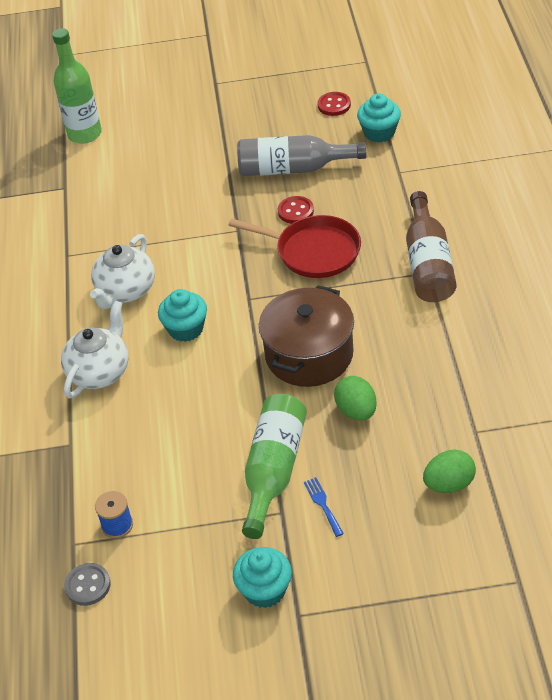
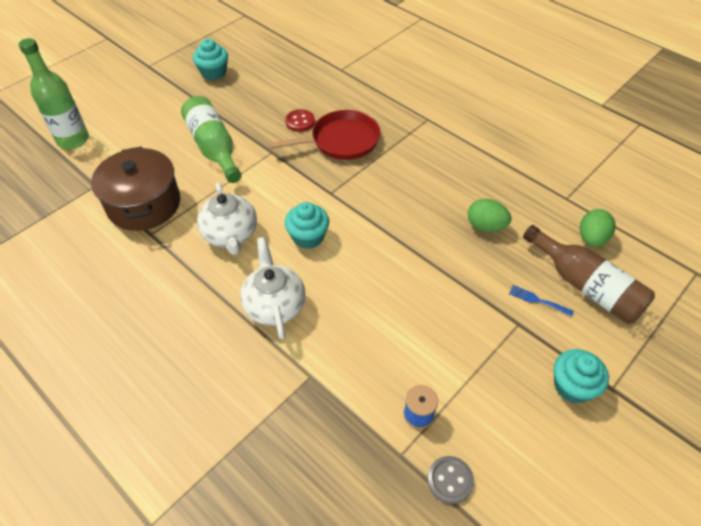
camera: 45 degrees left, 5 degrees up
grey bottle [237,135,366,176] -> none
green bottle [242,394,307,539] -> green bottle moved to [181,96,242,183]
brown pot [259,285,354,387] -> brown pot moved to [91,146,180,231]
red button [318,92,351,116] -> none
turquoise cupcake [357,93,401,142] -> turquoise cupcake moved to [193,39,228,80]
brown bottle [406,191,457,302] -> brown bottle moved to [523,225,655,324]

